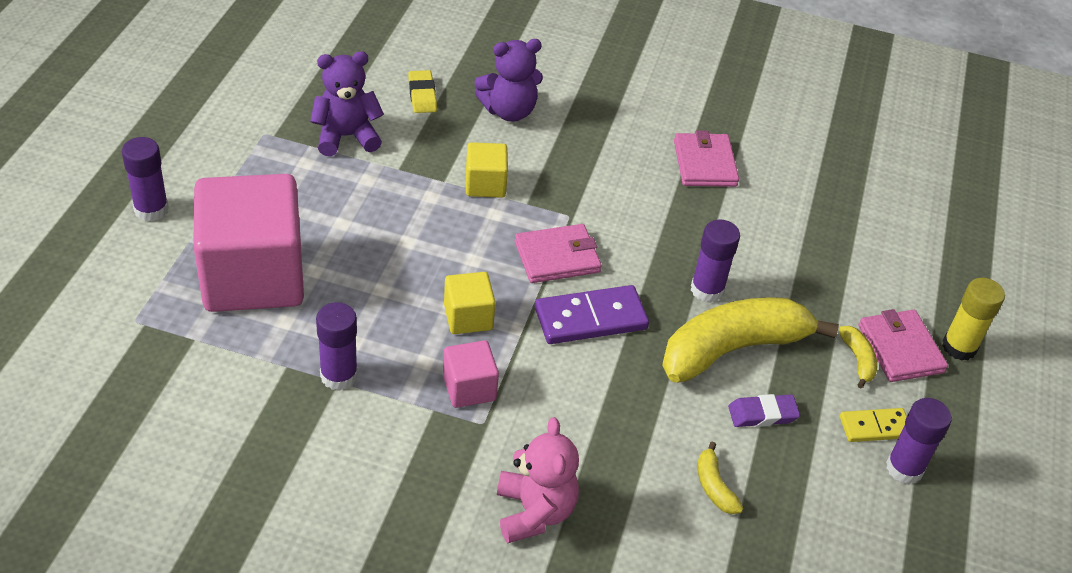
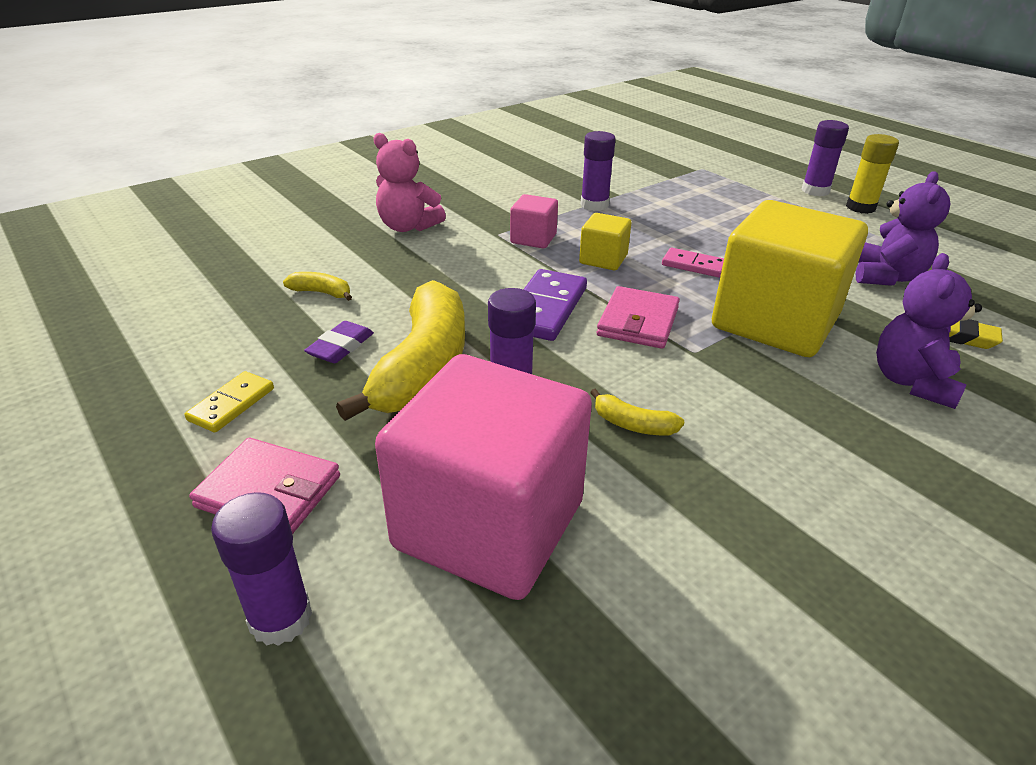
camera: 130 degrees right, 10 degrees down
pink cube [193,174,304,312] -> pink cube moved to [375,354,592,600]
yellow cube [466,142,508,198] -> yellow cube [712,200,868,357], size x2.24
pink wallet [674,130,739,187] -> none
yellow banana [839,326,877,388] -> yellow banana moved to [590,388,685,435]
purple glue stick [886,398,952,484] -> purple glue stick moved to [211,492,312,646]
yellow glue stick [942,278,1005,361] -> yellow glue stick moved to [846,134,899,214]
none -> pink domino [662,248,724,277]

